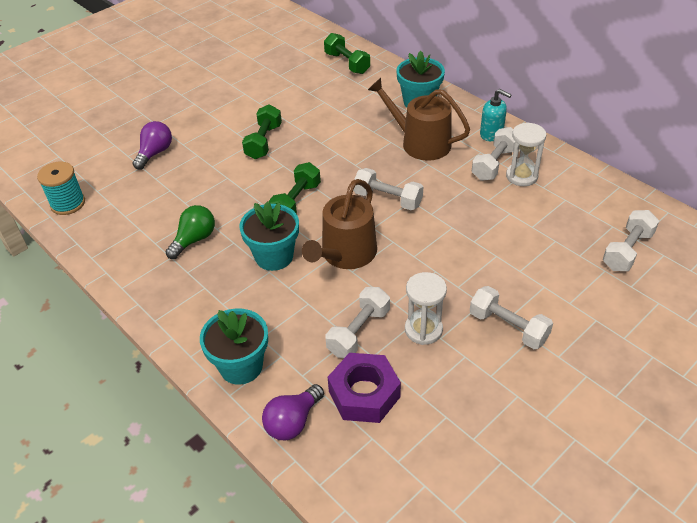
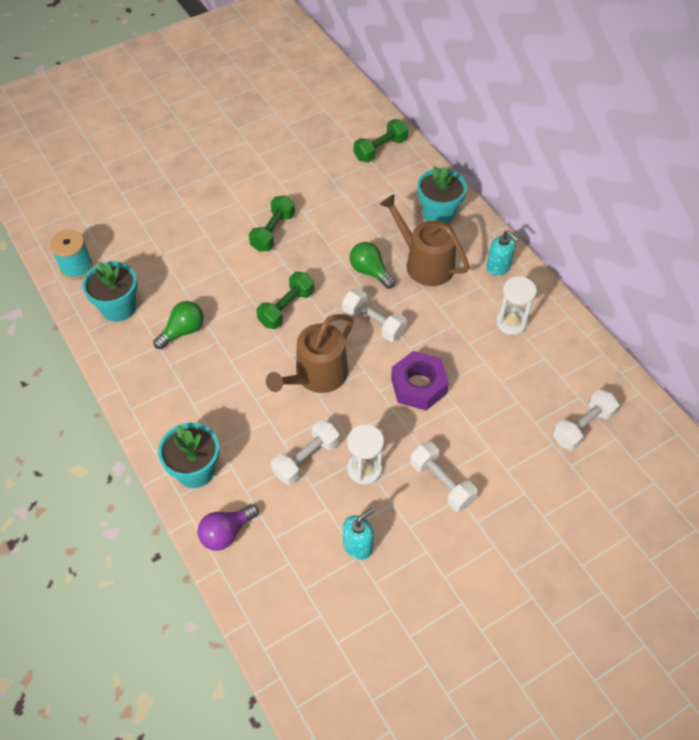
camera: 10 degrees right, 10 degrees up
purple light bulb [133,121,172,170] -> none
turquoise flower pot [239,202,299,271] -> turquoise flower pot moved to [82,261,138,322]
green dumbbell [324,33,370,74] -> green dumbbell turned 75 degrees clockwise [354,119,408,162]
purple nut [328,353,401,423] -> purple nut moved to [391,351,449,411]
white dumbbell [472,127,515,181] -> none
none -> turquoise soap dispenser [343,508,374,560]
none -> green light bulb [350,242,395,289]

